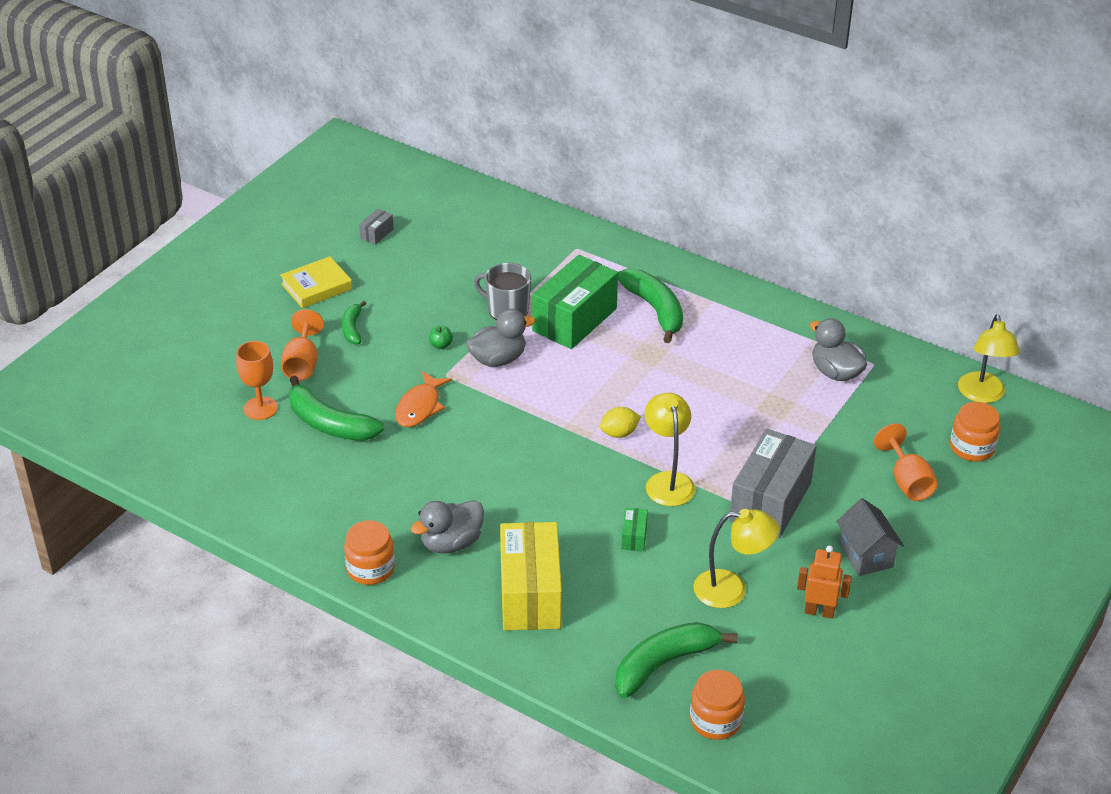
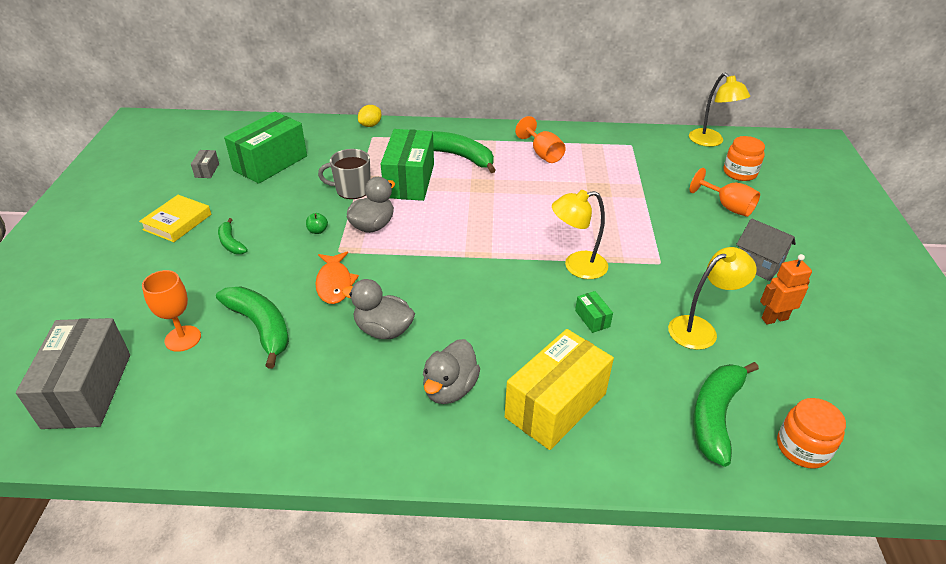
camera: 30 degrees left, 0 degrees up
orange goblet [281,309,324,381] -> orange goblet moved to [515,116,566,163]
green banana [289,375,384,441] -> green banana turned 135 degrees counterclockwise [216,287,289,369]
orange jar [344,520,395,585] -> none
yellow box [500,522,562,631] -> yellow box turned 75 degrees clockwise [505,329,614,450]
yellow lemon [600,407,641,438] -> yellow lemon moved to [358,105,381,127]
yellow lamp [645,393,695,506] -> yellow lamp turned 60 degrees counterclockwise [552,190,608,279]
grey box [729,429,816,538] -> grey box moved to [16,318,130,429]
grey duck [810,318,867,381] -> grey duck moved to [342,279,415,339]
none -> green box [224,112,307,184]

